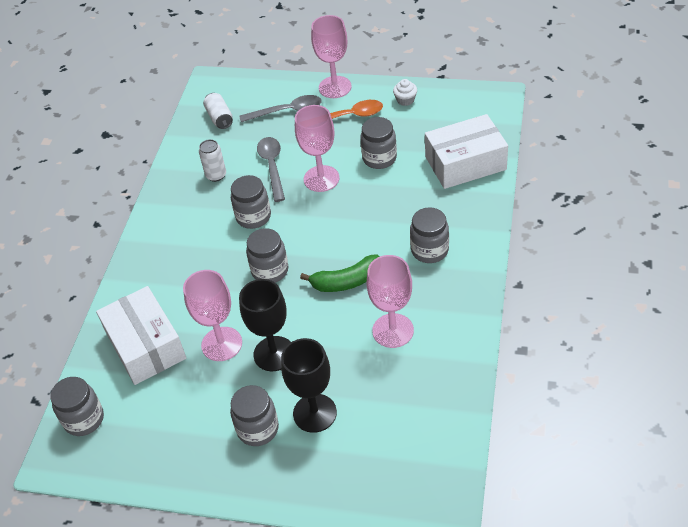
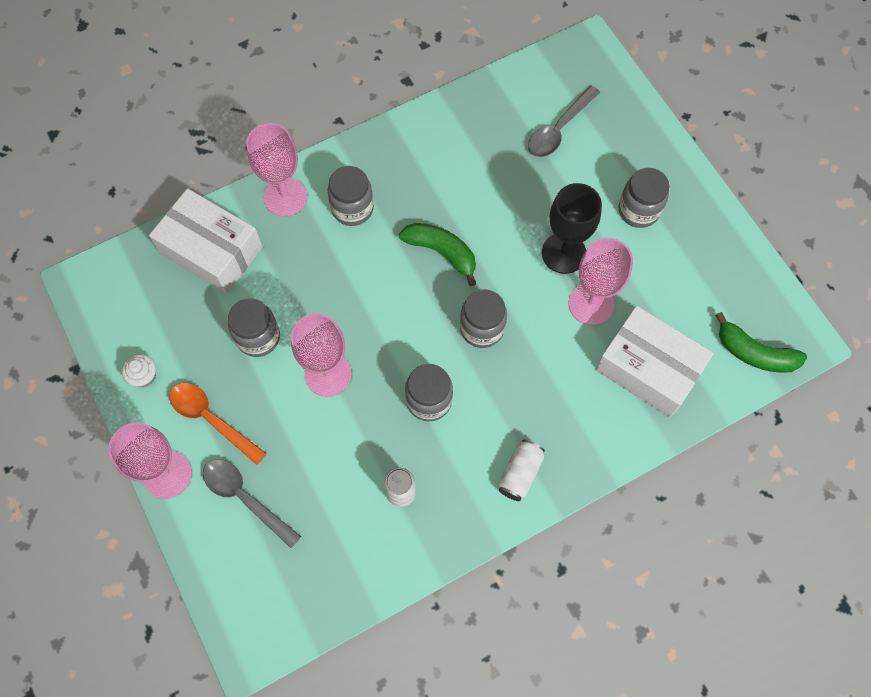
camera: 135 degrees left, 20 degrees up
grey jar [50,377,104,436] -> green banana [715,312,807,373]
white box [96,286,186,385] -> white box turned 75 degrees counterclockwise [595,306,714,417]
white can [203,93,233,129] -> white can moved to [498,440,545,501]
grey spoon [257,137,285,202] -> grey spoon moved to [528,85,600,157]
black goblet [281,338,337,433] -> none
pink goblet [366,255,414,348] -> pink goblet moved to [246,123,307,217]

